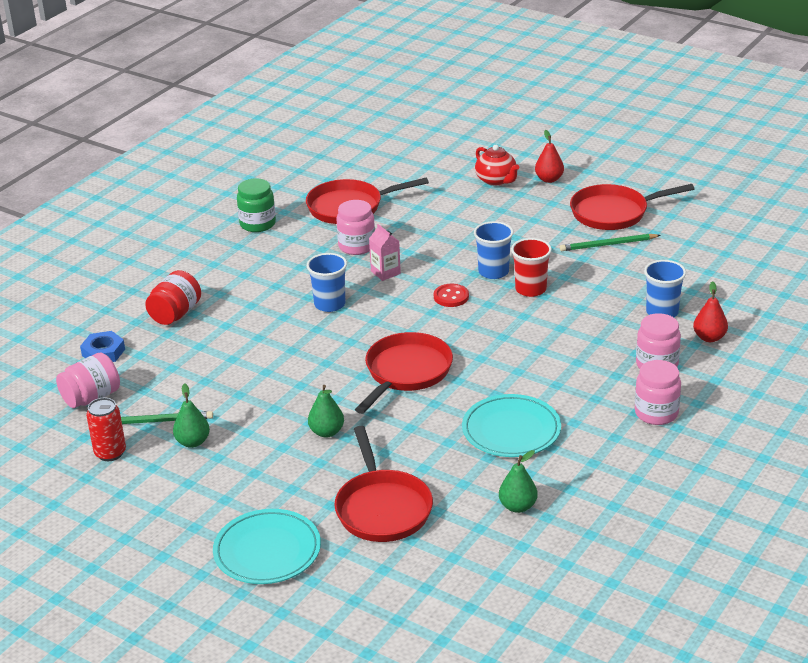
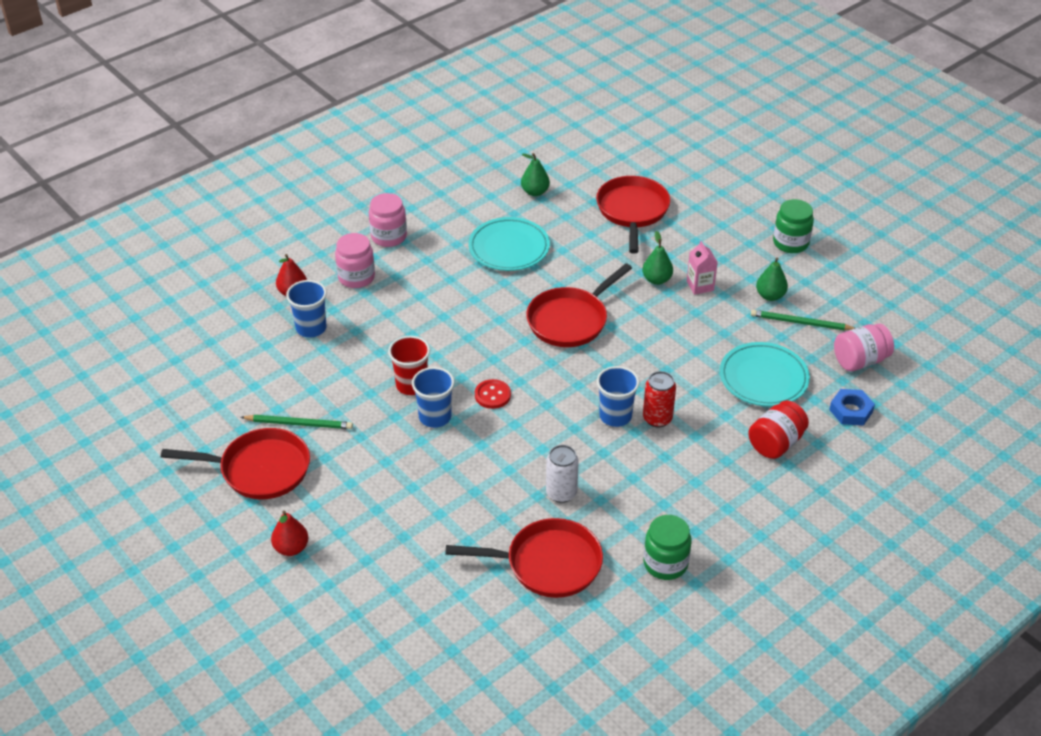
camera: 165 degrees left, 10 degrees up
red can [86,397,126,461] -> red can moved to [643,371,676,428]
turquoise plate [213,509,321,584] -> turquoise plate moved to [720,342,810,407]
pink jar [337,200,375,255] -> white can [546,445,579,503]
pink carton [369,224,401,281] -> pink carton moved to [687,241,718,295]
red teapot [475,145,520,186] -> none
none -> green jar [773,199,814,253]

